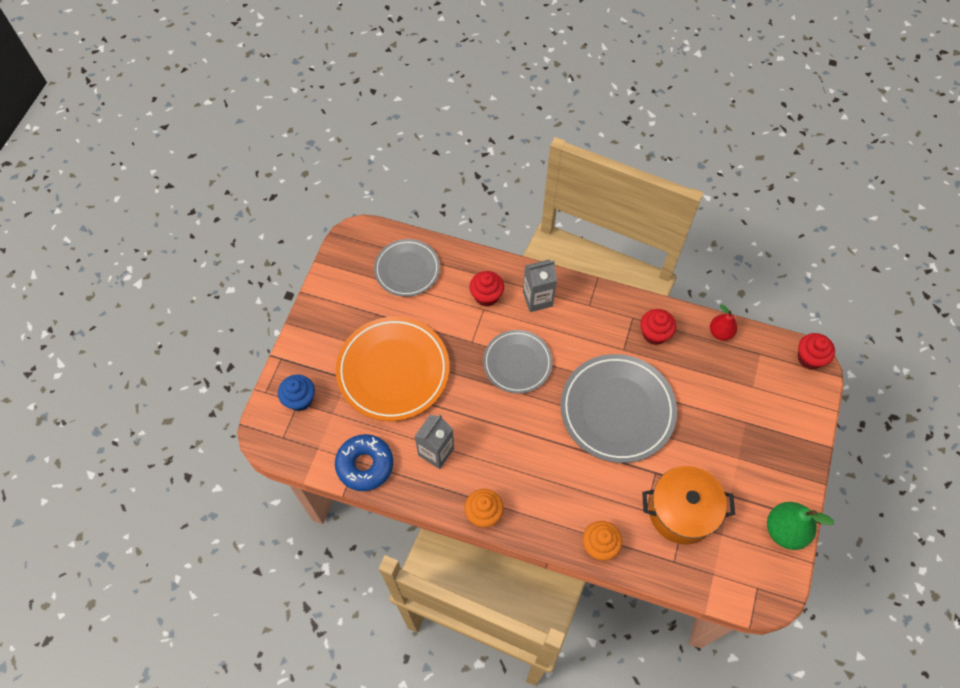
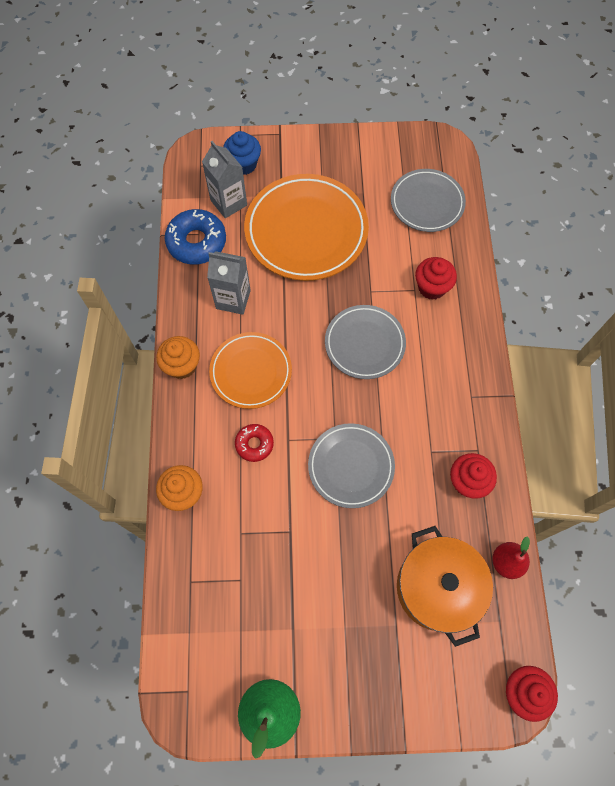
camera: 70 degrees right, 5 degrees up
grey carton [523,260,557,312] -> grey carton moved to [202,141,247,218]
grey plate [561,354,677,463] -> grey plate [308,423,395,508], size x0.61
orange pot [642,466,735,545] -> orange pot moved to [397,526,493,647]
none -> orange plate [209,332,292,409]
none -> red donut [235,424,274,462]

